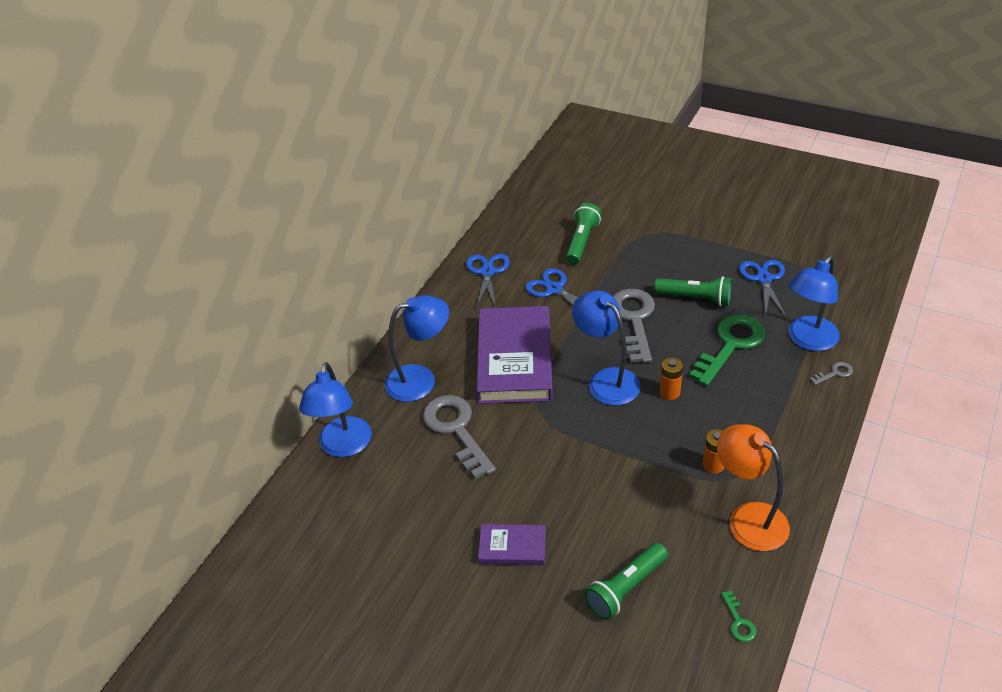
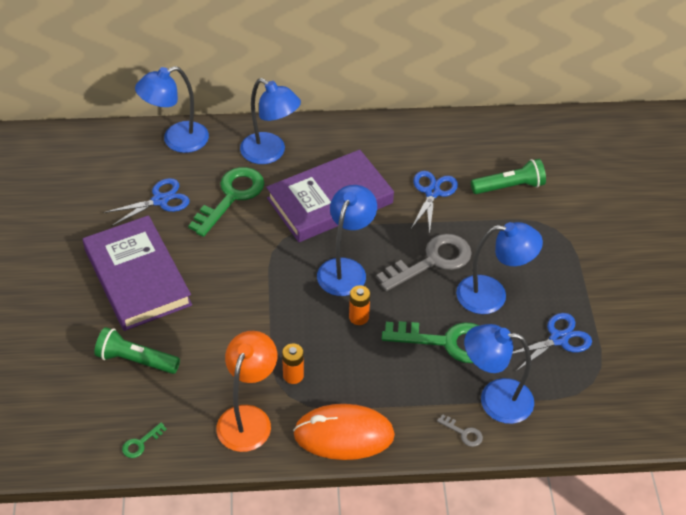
camera: 55 degrees right, 5 degrees up
grey key [423,395,496,479] -> green key [188,167,264,237]
blue scissors [466,254,510,309] -> blue scissors moved to [103,178,190,226]
purple book [478,524,546,565] -> purple book [83,215,192,331], size x2.08
green flashlight [654,276,732,306] -> blue lamp [456,222,543,314]
none -> orange mouse [293,404,395,460]

